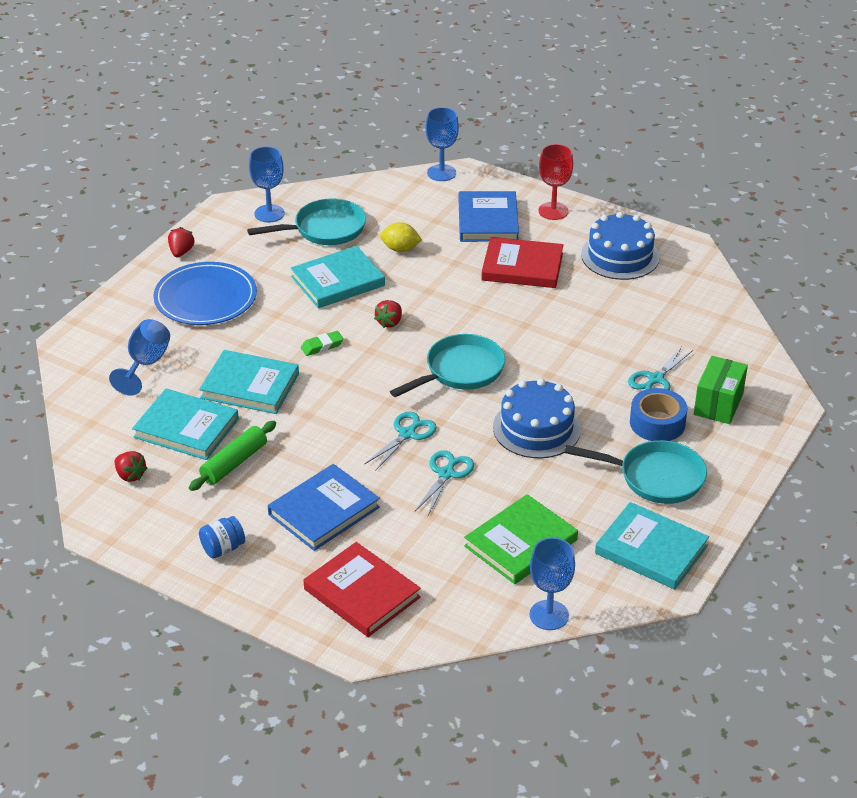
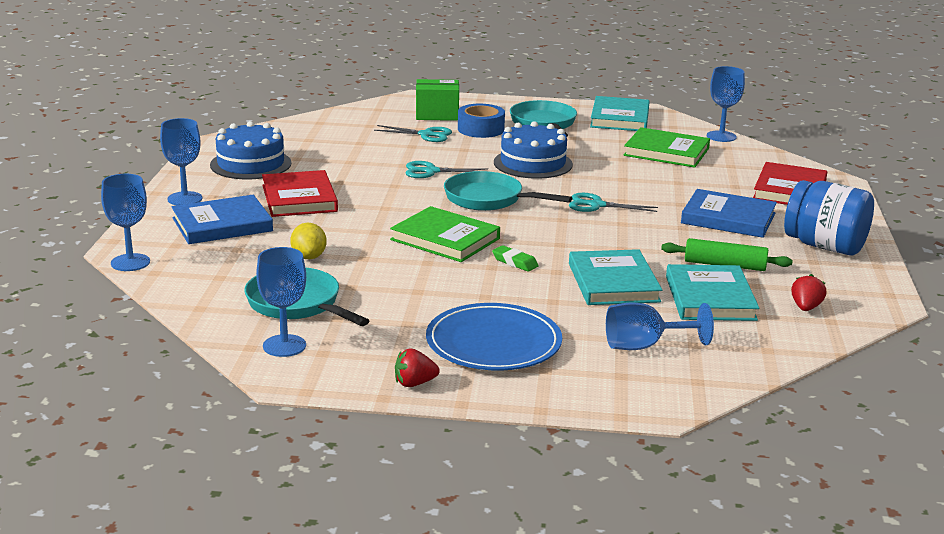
camera: 115 degrees left, 15 degrees down
blue jar [199,516,245,559] -> blue jar [784,180,874,255], size x2.03
turquoise book [291,246,385,308] -> none
red strawberry [374,300,402,328] -> green book [390,206,500,262]
turquoise scissors [415,450,474,516] -> turquoise scissors moved to [405,161,488,178]
red goblet [538,144,573,220] -> blue goblet [160,118,202,205]

